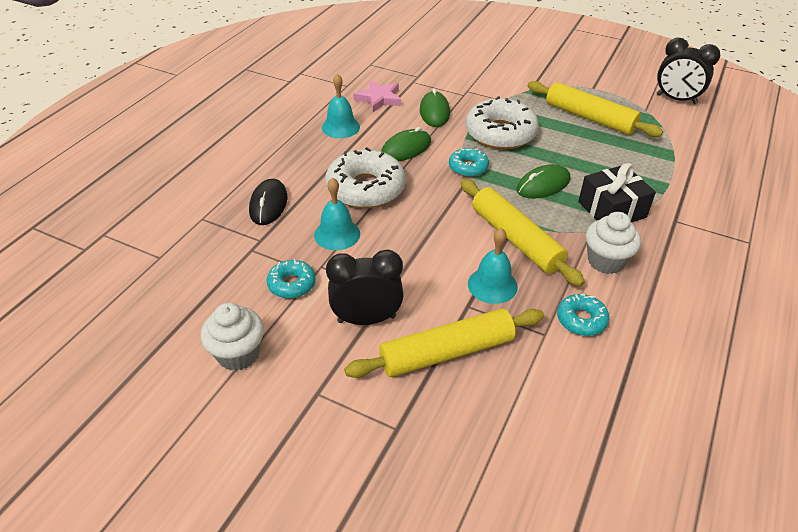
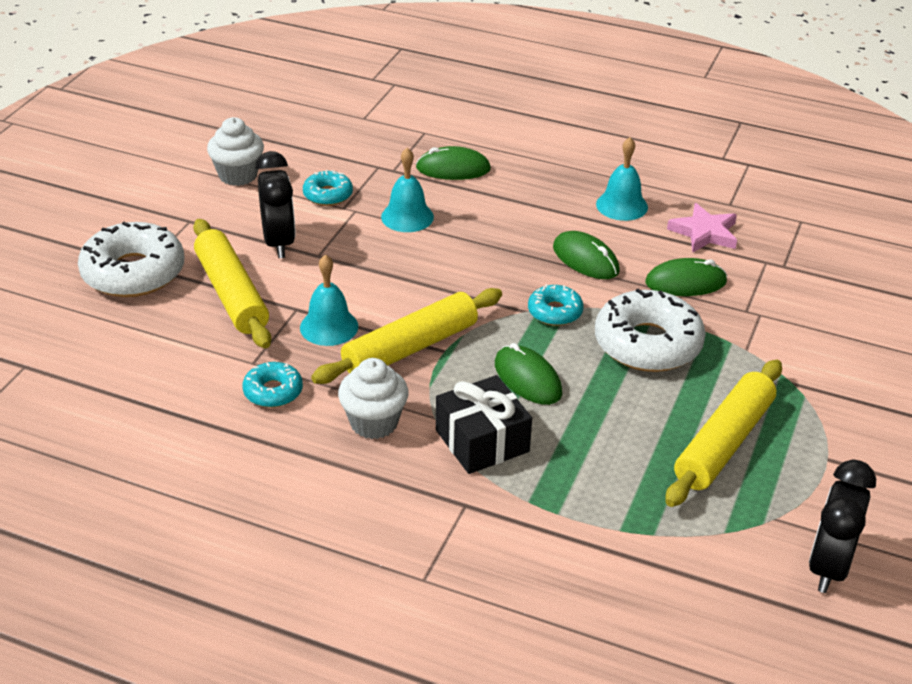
camera: 85 degrees right, 5 degrees down
black mouse [249,179,287,225] -> green mouse [416,146,491,180]
white donut [325,147,406,208] -> white donut moved to [78,222,184,297]

